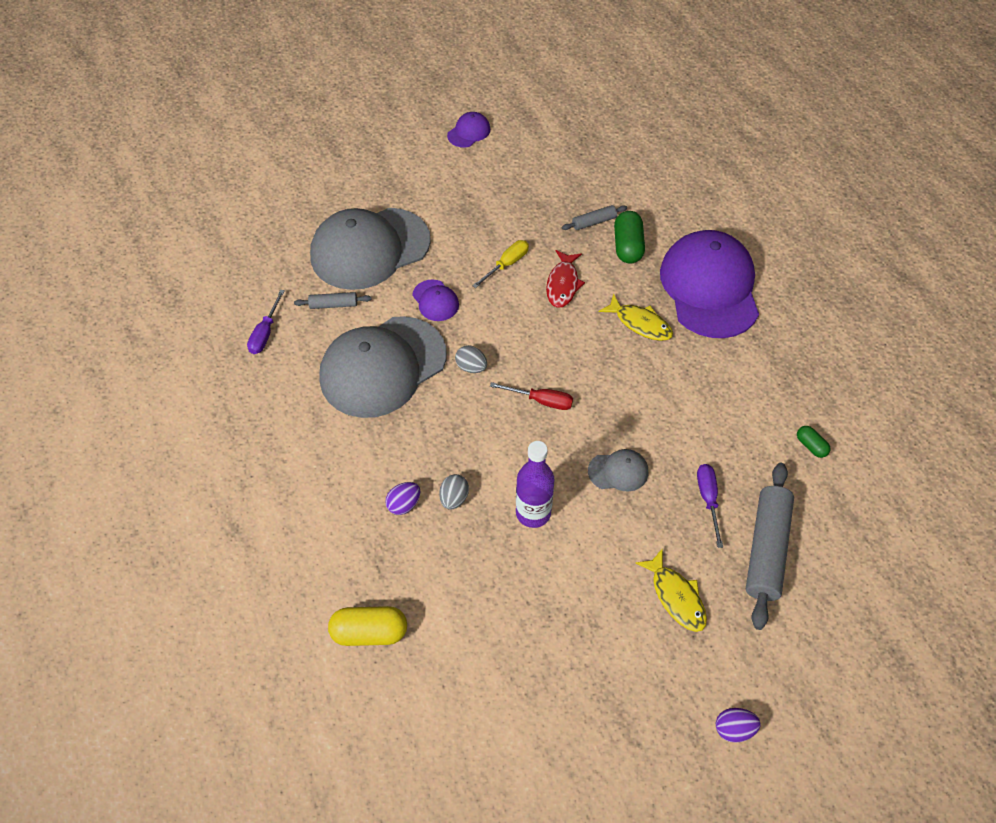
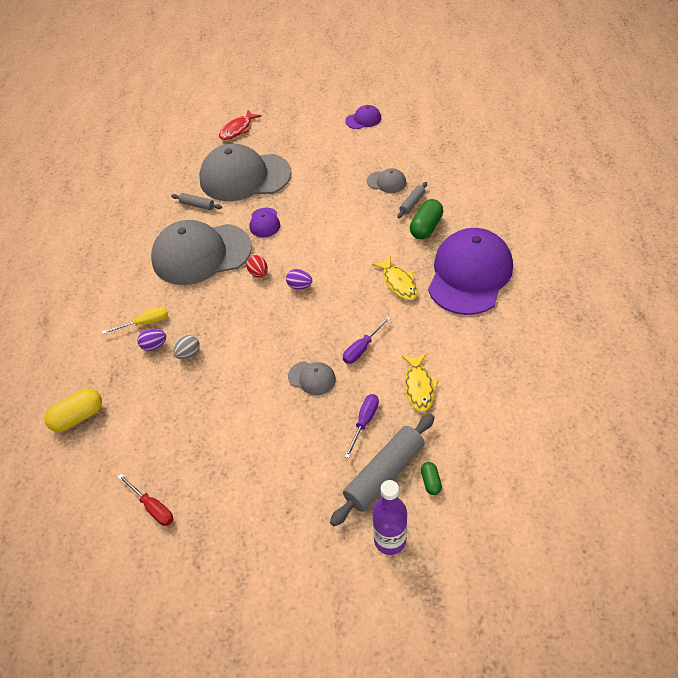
camera: 30 degrees right, 5 degrees down
purple screwdriver [247,290,285,354] -> purple screwdriver moved to [343,316,391,364]
yellow capsule [328,606,407,646] -> yellow capsule turned 60 degrees counterclockwise [44,388,102,432]
grey egg [455,345,487,373] -> red egg [246,255,268,278]
yellow screwdriver [472,240,529,288] -> yellow screwdriver moved to [102,307,168,334]
red screwdriver [490,382,573,410] -> red screwdriver moved to [118,474,173,526]
purple bottle [516,441,555,528] -> purple bottle moved to [373,480,407,555]
red fish [546,250,585,308] -> red fish moved to [219,110,261,140]
grey rolling pin [562,205,627,230] -> grey rolling pin turned 60 degrees counterclockwise [397,182,427,218]
yellow fish [635,548,707,632] -> yellow fish moved to [402,354,439,412]
purple egg [716,708,761,743] -> purple egg moved to [286,269,312,290]
green capsule [797,426,830,458] -> green capsule moved to [421,462,442,495]
none -> grey cap [367,168,406,193]

